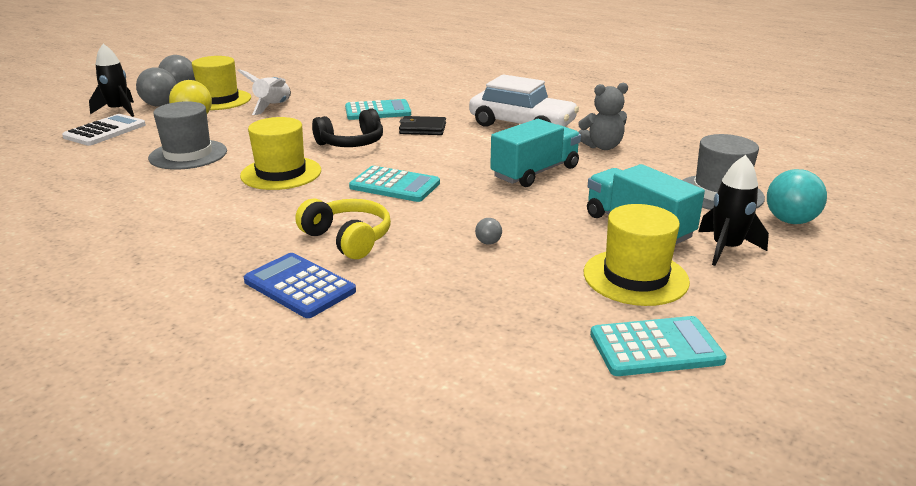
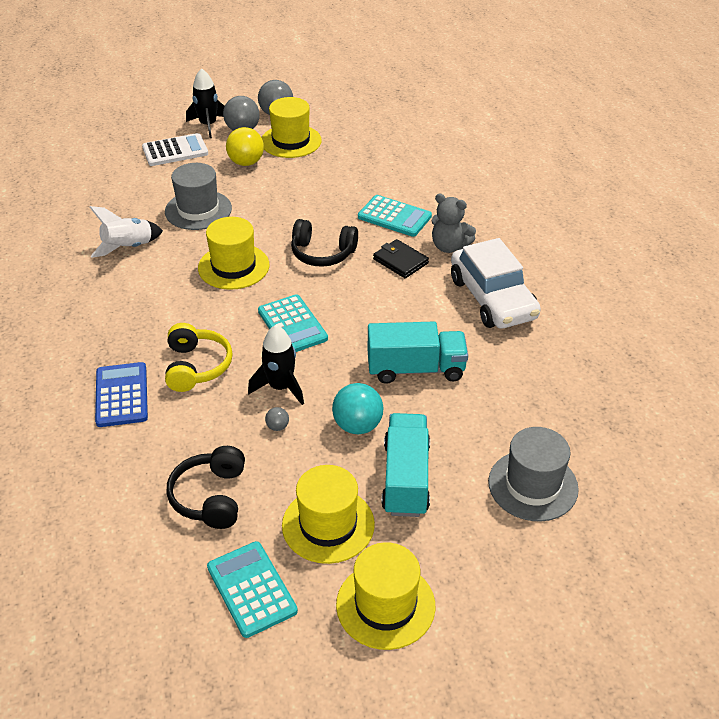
camera: 40 degrees right, 15 degrees up
white rocket [238,69,291,115] -> white rocket moved to [90,206,163,258]
grey teddy bear [578,83,628,150] -> grey teddy bear moved to [432,193,476,253]
turquoise calculator [590,316,727,376] -> turquoise calculator turned 150 degrees counterclockwise [207,541,298,638]
black rocket [698,155,769,266] -> black rocket moved to [248,325,304,405]
turquoise ball [767,169,827,224] -> turquoise ball moved to [332,383,383,434]
none -> black headphones [167,446,245,529]
none -> yellow hat [336,542,435,650]

